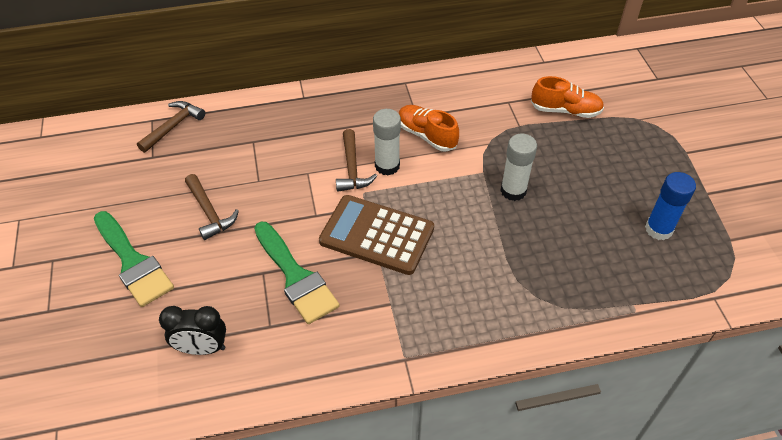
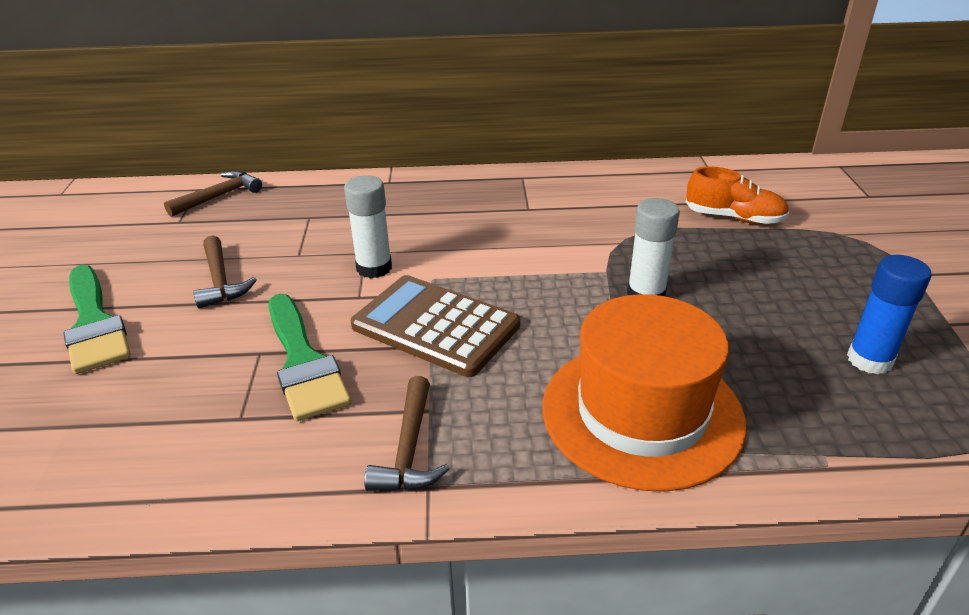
camera: 10 degrees right, 15 degrees down
black clock [159,306,226,355] -> none
brown hammer [336,129,377,192] -> brown hammer moved to [364,376,450,491]
white glue stick [373,109,401,176] -> white glue stick moved to [344,175,392,278]
orange shoe [399,105,459,152] -> none
none -> orange hat [542,294,746,492]

